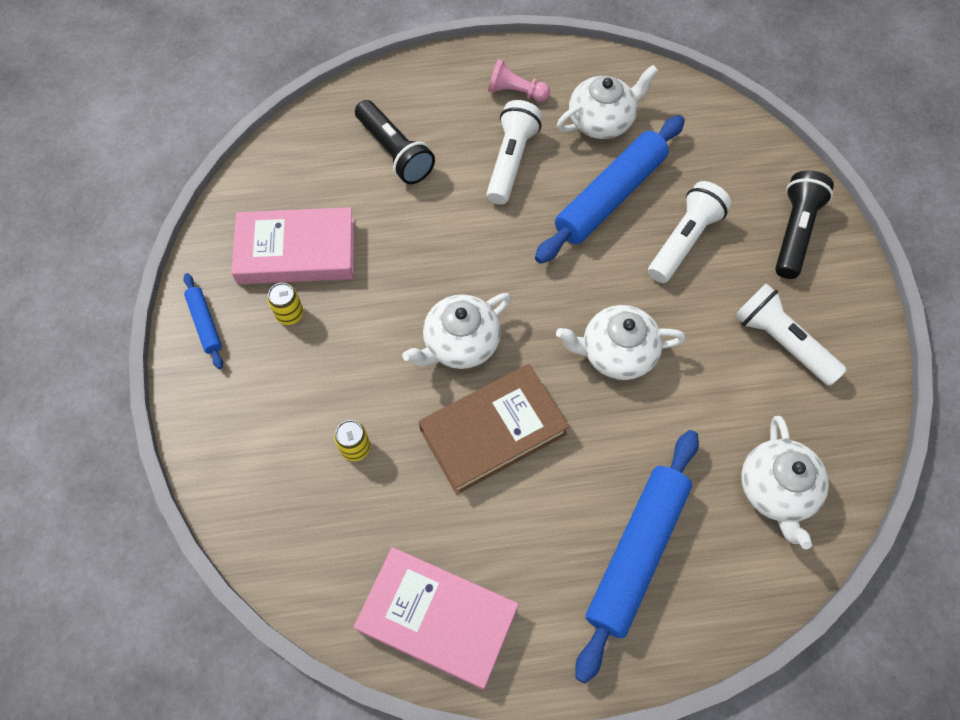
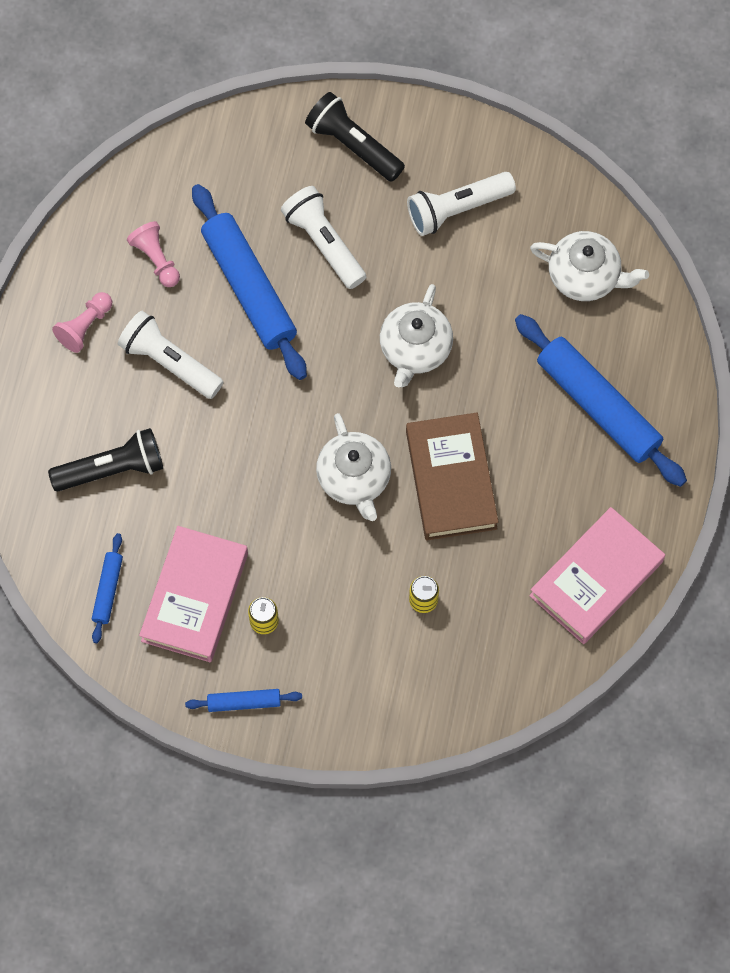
camera: 70 degrees left, 5 degrees up
white teapot [557,65,658,139] -> pink pawn [127,221,180,287]
none -> blue rolling pin [92,533,123,643]

